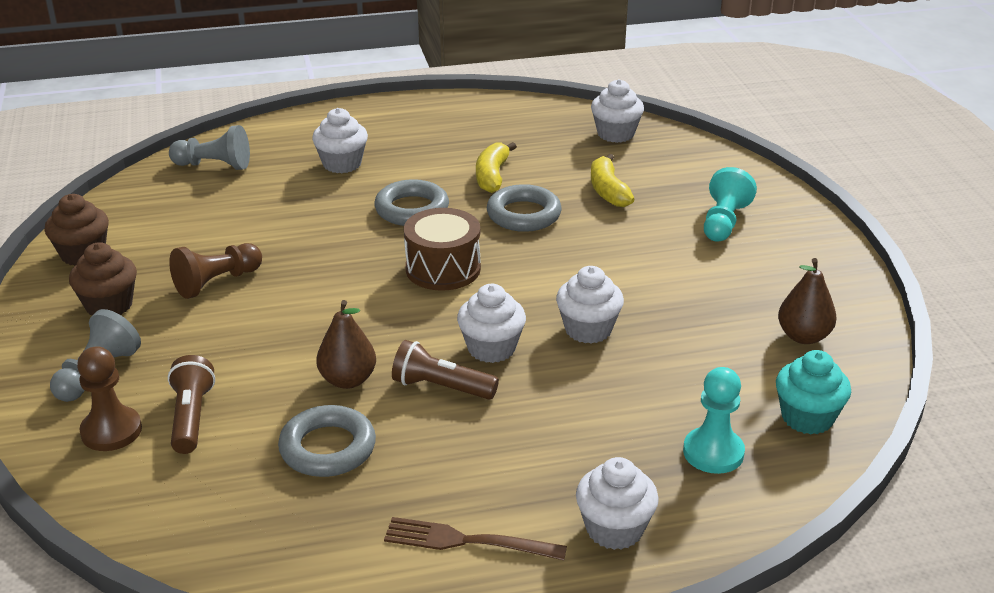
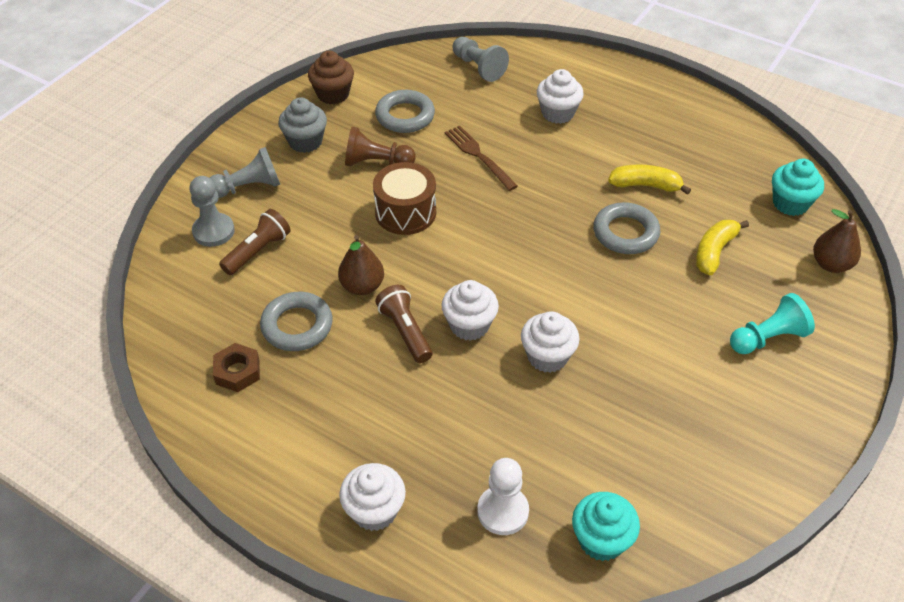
camera: 45 degrees right, 15 degrees up
brown cupcake [69,242,137,315] -> grey cupcake [278,97,327,153]
brown pawn [77,346,142,451] -> grey pawn [189,176,235,247]
grey ring [374,179,449,226] -> grey ring moved to [375,90,435,133]
brown fork [384,517,567,560] -> brown fork moved to [445,125,518,191]
brown drum [404,208,481,291] -> brown drum moved to [373,162,436,235]
yellow banana [476,142,517,193] -> yellow banana turned 45 degrees clockwise [608,164,691,195]
white cupcake [591,79,644,143] -> turquoise cupcake [772,159,824,216]
turquoise pawn [683,367,745,474] -> white pawn [477,458,529,535]
brown pear [778,258,837,344] -> brown pear moved to [813,209,861,273]
none -> brown nut [213,343,260,392]

